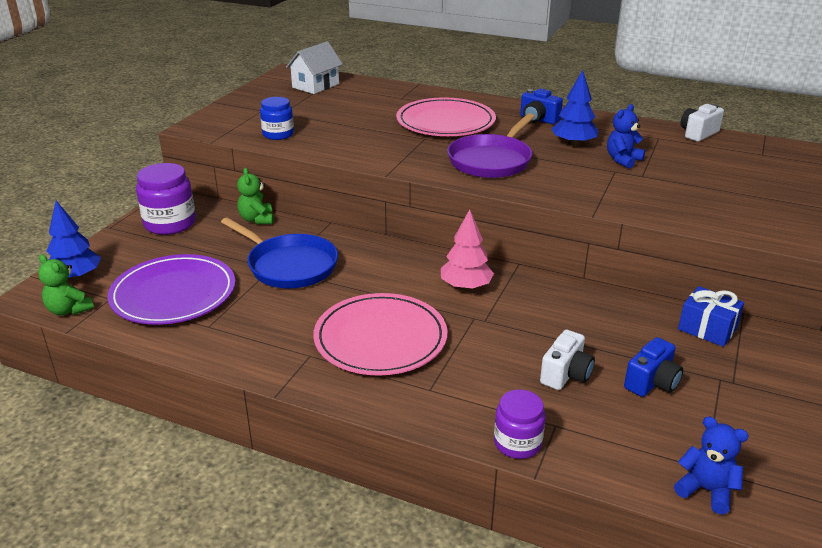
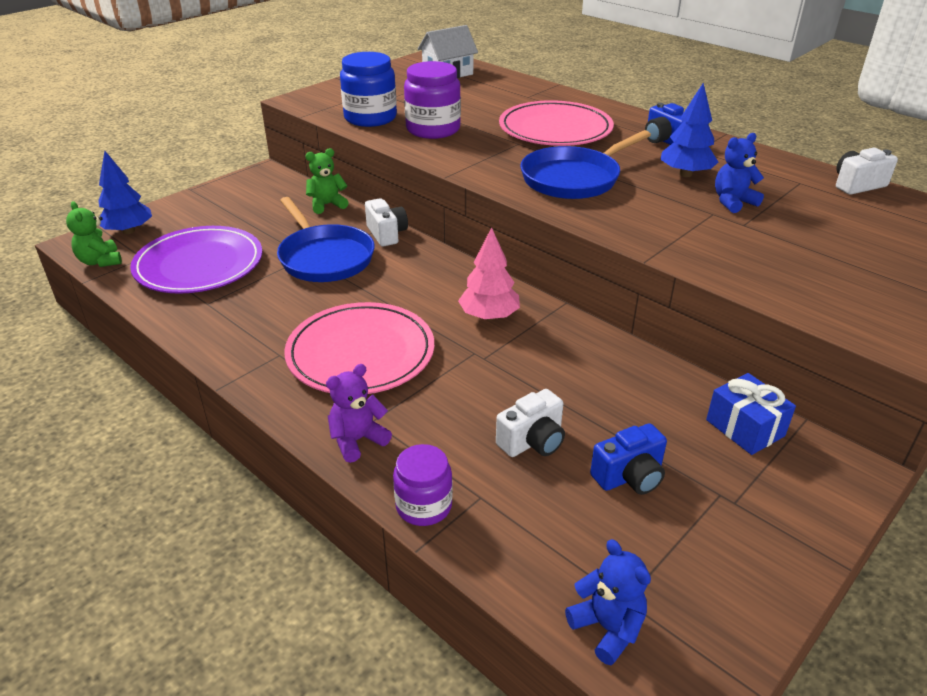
camera: 20 degrees right, 5 degrees up
purple jar [136,163,196,235] -> purple jar moved to [404,61,461,139]
green teddy bear [237,168,274,224] -> green teddy bear turned 60 degrees clockwise [305,148,349,214]
blue jar [260,97,294,140] -> blue jar [340,52,397,127], size x1.57
purple pan [447,113,535,178] -> blue pan [520,130,651,199]
none -> purple teddy bear [326,364,392,463]
none -> white camera [365,198,408,247]

